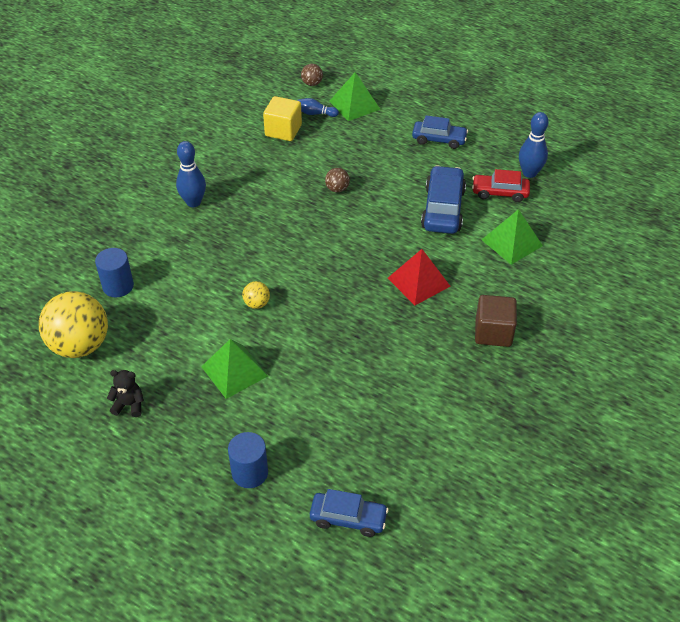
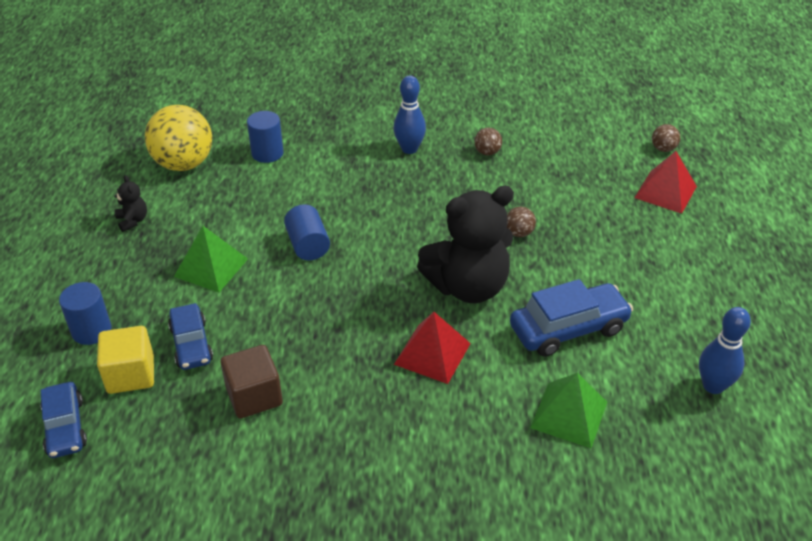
camera: 60 degrees right, 5 degrees down
yellow ball [242,281,270,309] -> blue cylinder [284,204,330,261]
yellow cube [263,96,302,141] -> yellow cube moved to [97,326,154,394]
blue bowling pin [297,98,339,117] -> none
green pyramid [329,72,381,121] -> red pyramid [634,151,697,214]
blue car [412,115,468,149] -> blue car moved to [168,303,213,370]
red car [472,169,530,202] -> none
brown cube [475,295,517,347] -> brown cube moved to [220,345,283,418]
none -> black teddy bear [417,186,514,303]
none -> brown ball [474,128,502,155]

